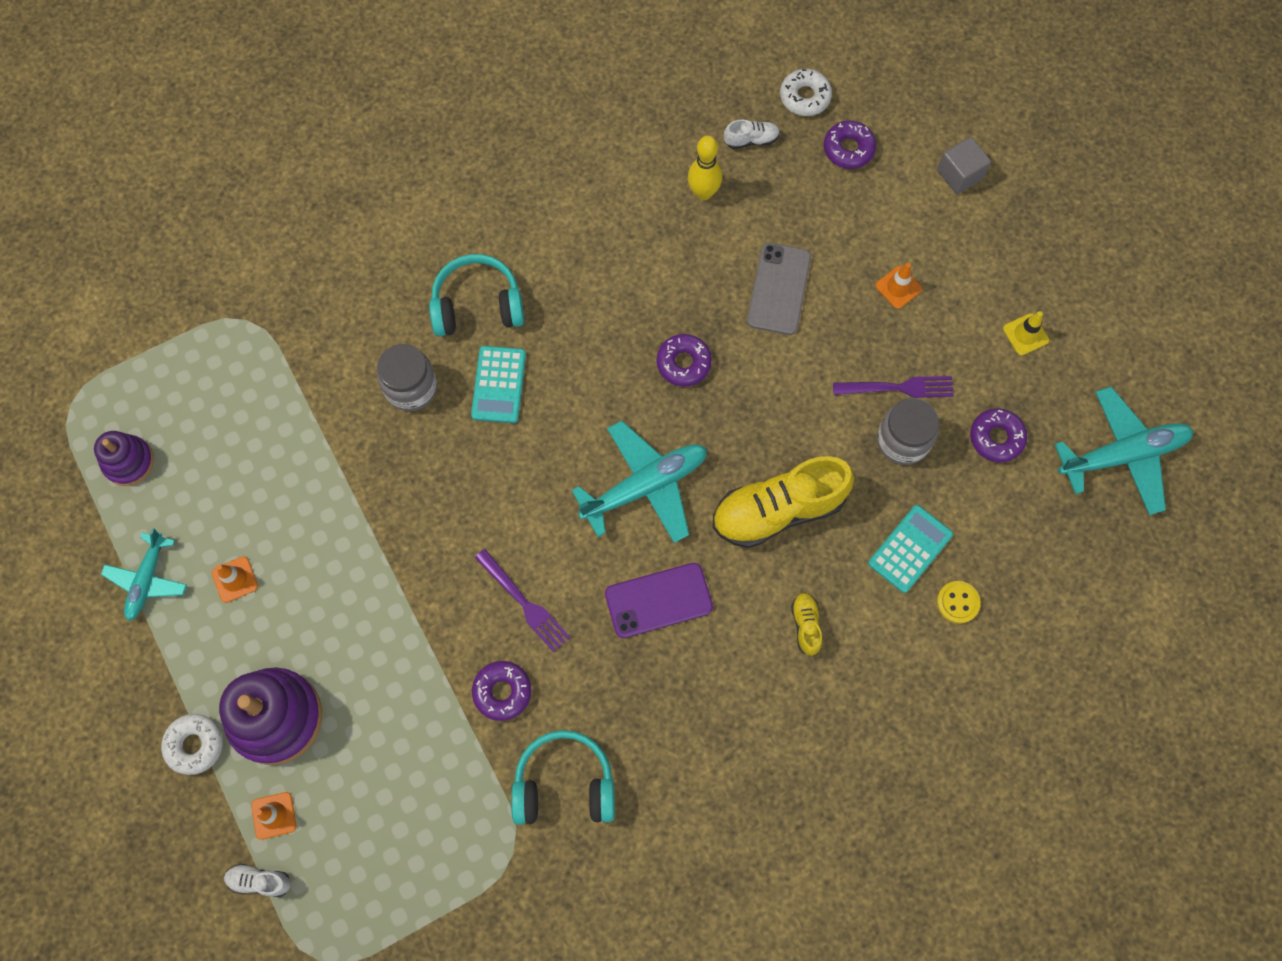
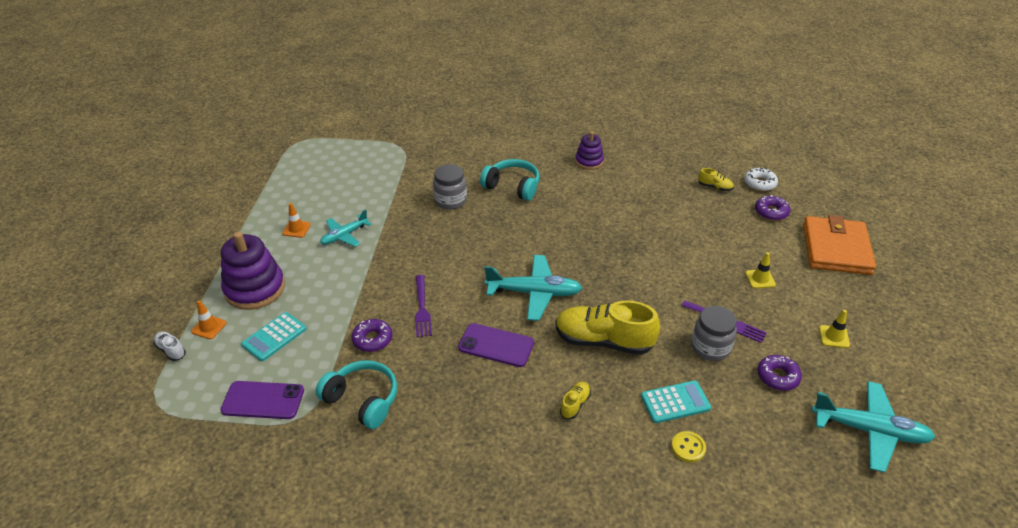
camera: 35 degrees right, 30 degrees down
purple stacking toy [94,431,154,486] -> purple stacking toy moved to [575,131,604,170]
turquoise plane [101,528,187,621] -> turquoise plane moved to [320,210,372,247]
white donut [161,714,223,775] -> none
turquoise calculator [471,346,526,423] -> turquoise calculator moved to [241,312,306,361]
purple donut [657,334,712,387] -> none
yellow bowling pin [688,136,722,200] -> none
white shoe [724,120,780,149] -> yellow shoe [698,168,734,191]
grey phone [747,243,811,335] -> none
orange traffic cone [875,263,922,309] -> yellow traffic cone [745,252,776,288]
grey cube [937,137,991,194] -> orange wallet [803,215,876,275]
none -> purple phone [221,381,304,419]

